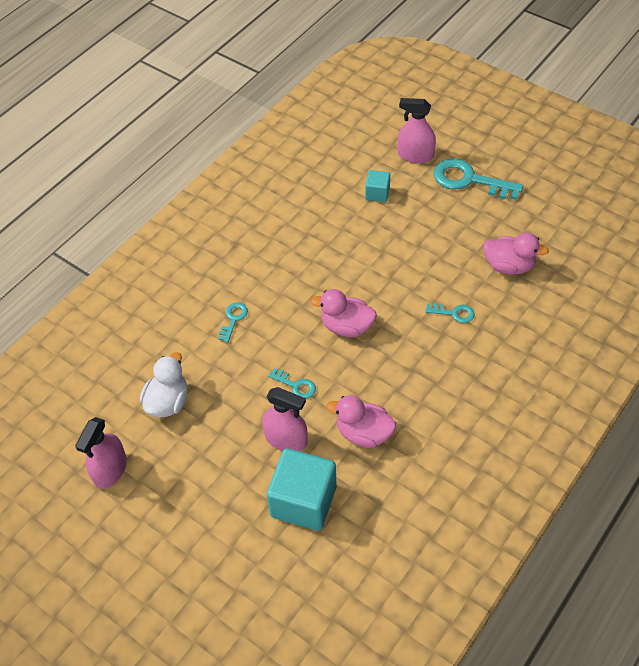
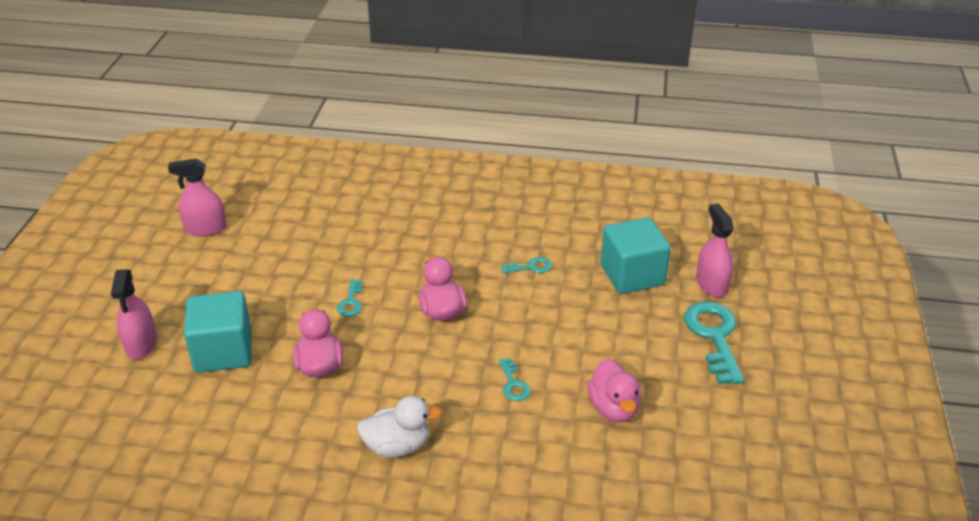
camera: 60 degrees right, 15 degrees down
white duck [140,352,188,417] -> white duck moved to [357,396,442,458]
turquoise key [219,302,248,342] -> turquoise key moved to [501,257,552,273]
pink spray bottle [262,387,308,451] -> pink spray bottle moved to [111,269,157,359]
turquoise cube [365,170,390,202] -> turquoise cube [601,217,671,294], size x1.98

